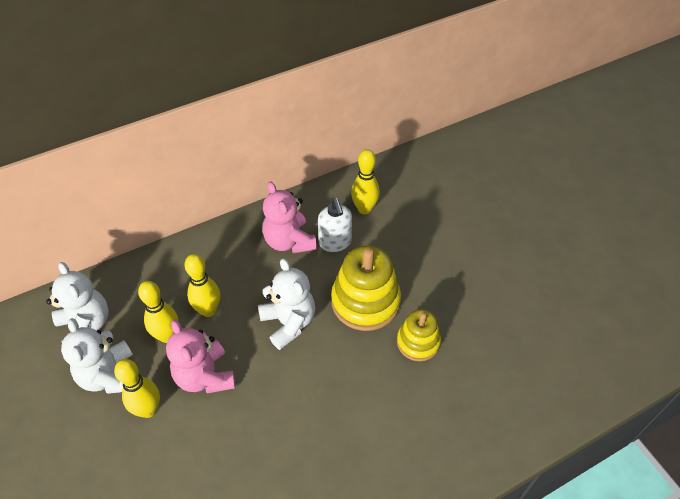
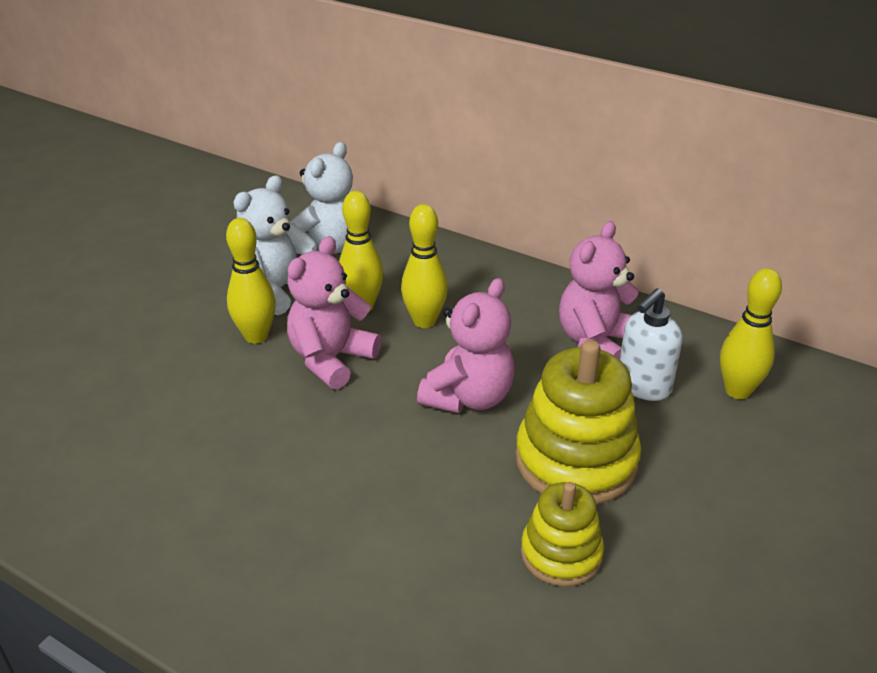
camera: 60 degrees right, 15 degrees down
white teddy bear [258,258,315,350] -> pink teddy bear [417,278,515,413]

